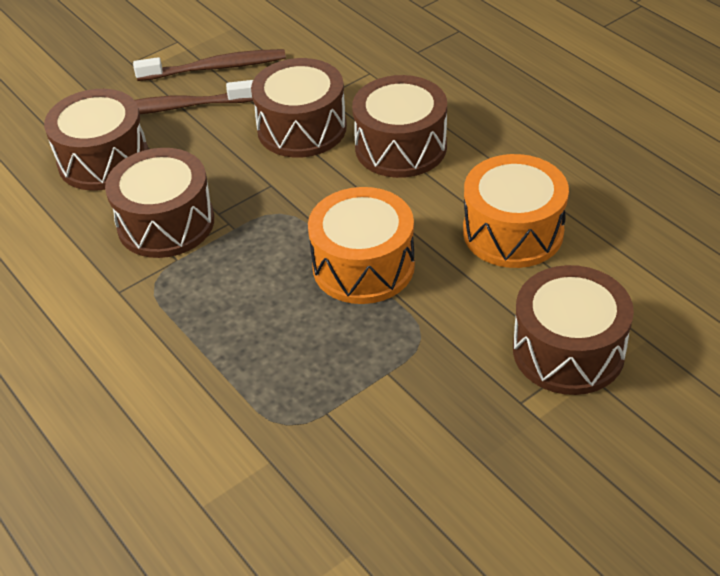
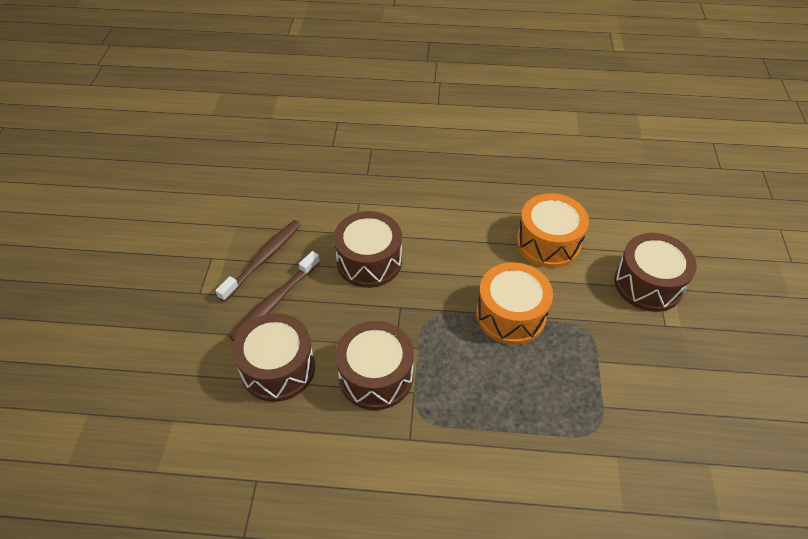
camera: 50 degrees left, 5 degrees up
brown drum [352,75,447,178] -> none

